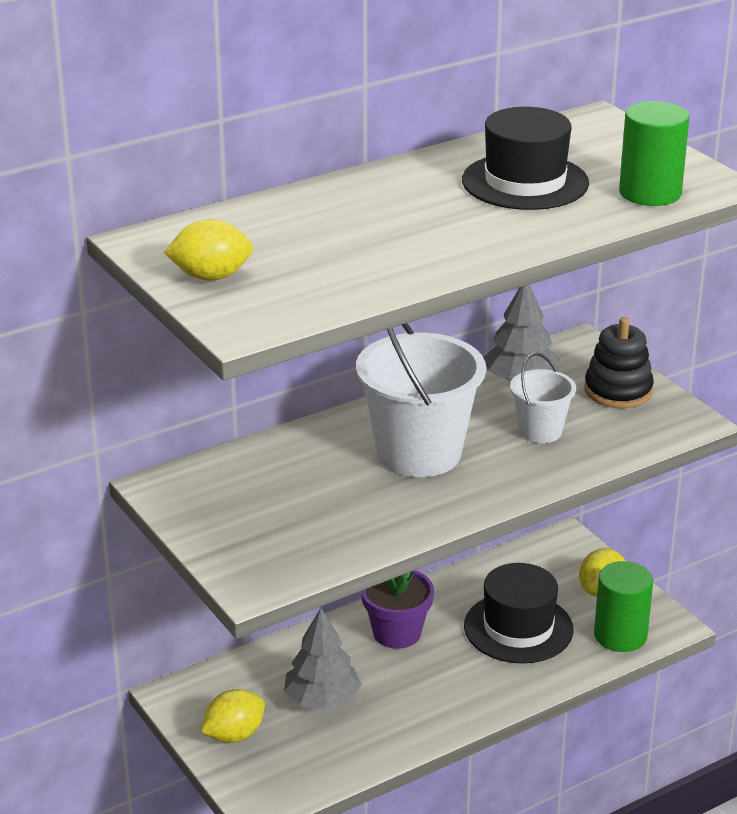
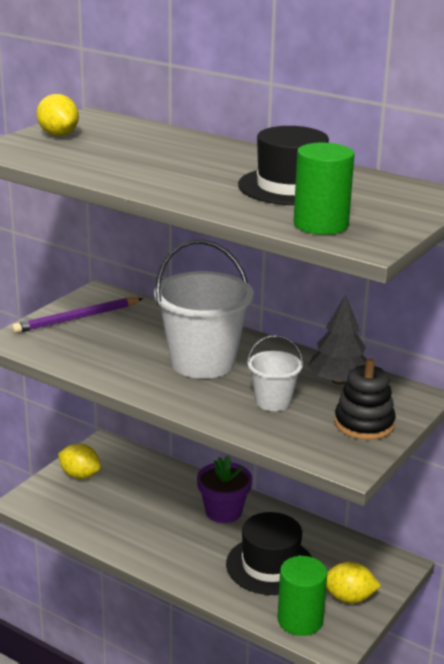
camera: 65 degrees right, 5 degrees down
grey tree [284,608,362,710] -> none
none -> purple pencil [12,298,143,333]

